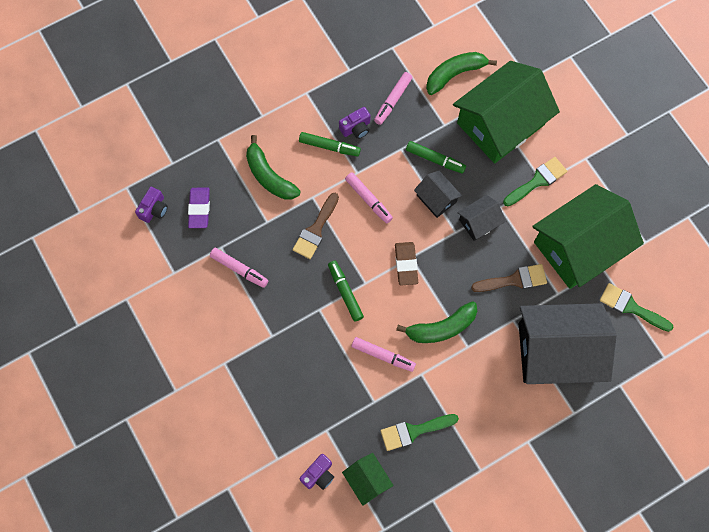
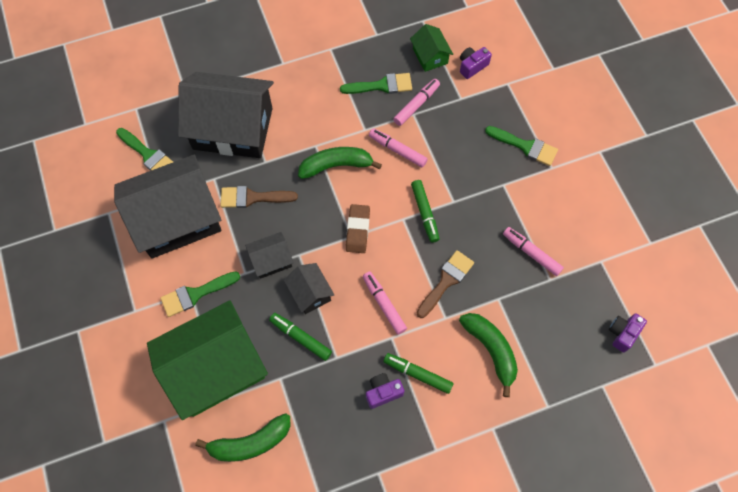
camera: 170 degrees left, 5 degrees down
purple eraser [188,188,210,228] -> none
pink marker [374,72,413,125] -> pink marker moved to [393,79,440,126]
green house [532,184,644,289] -> black house [114,155,222,259]
none -> green brush [485,126,558,166]

